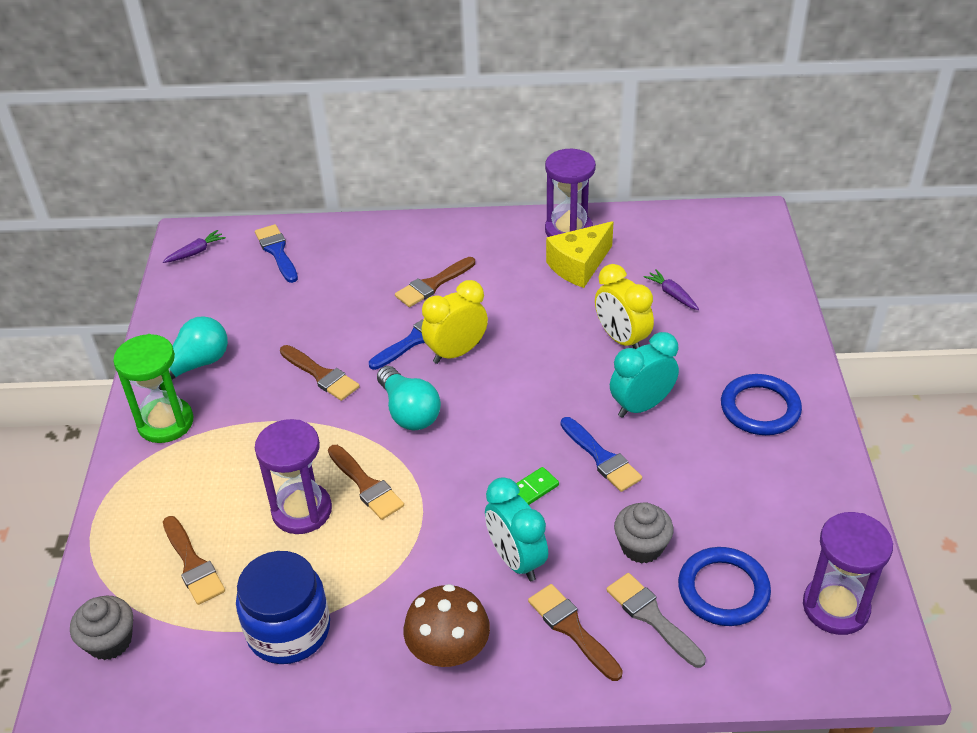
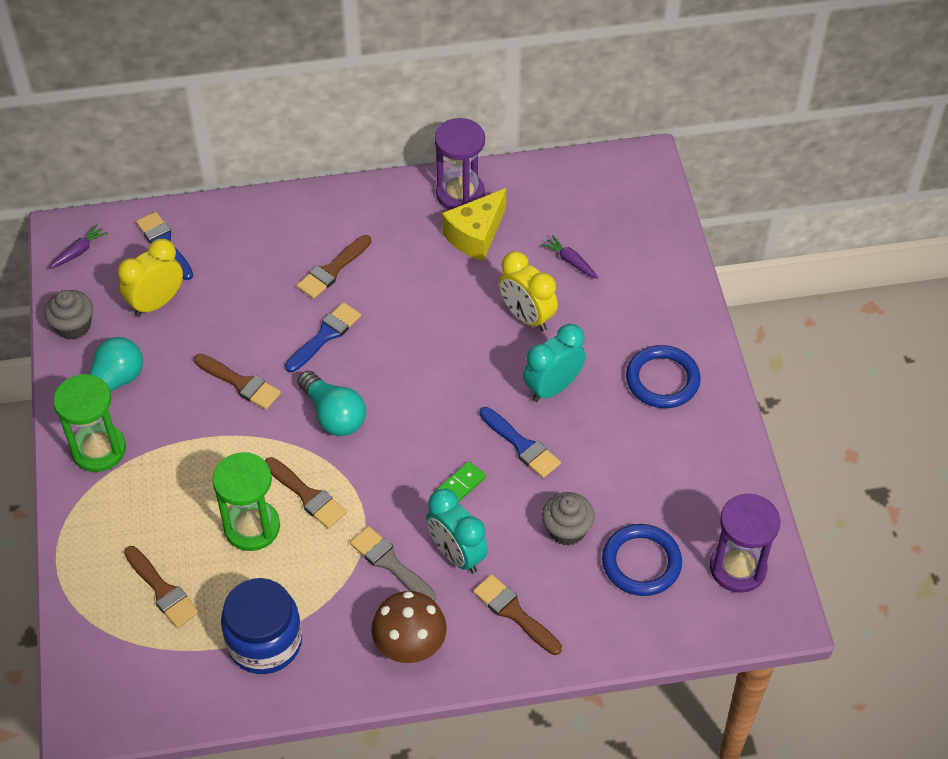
camera: 10 degrees left, 10 degrees up
grey cupcake [70,596,133,660] -> grey cupcake moved to [44,290,93,339]
purple hourglass [255,419,332,534] -> green hourglass [212,452,280,551]
yellow clock [422,280,488,364] -> yellow clock moved to [117,239,183,317]
grey brush [606,573,706,668] -> grey brush moved to [350,526,436,601]

